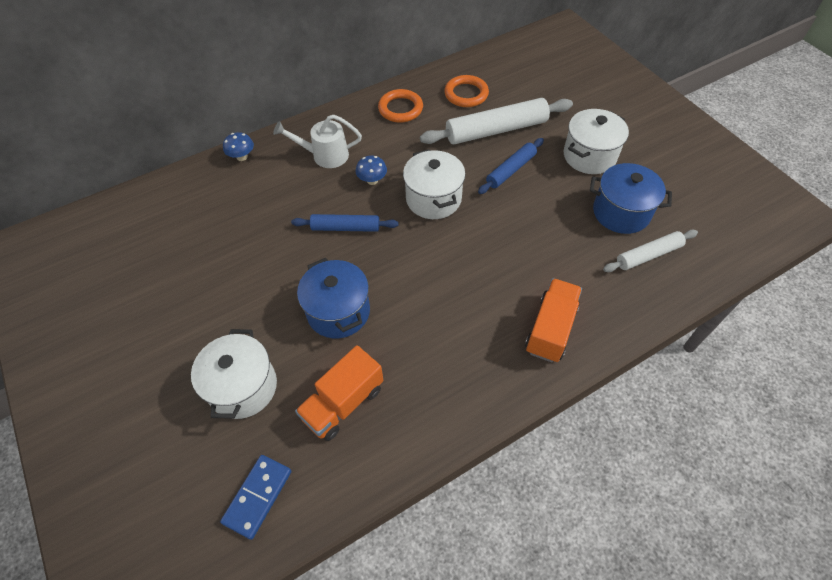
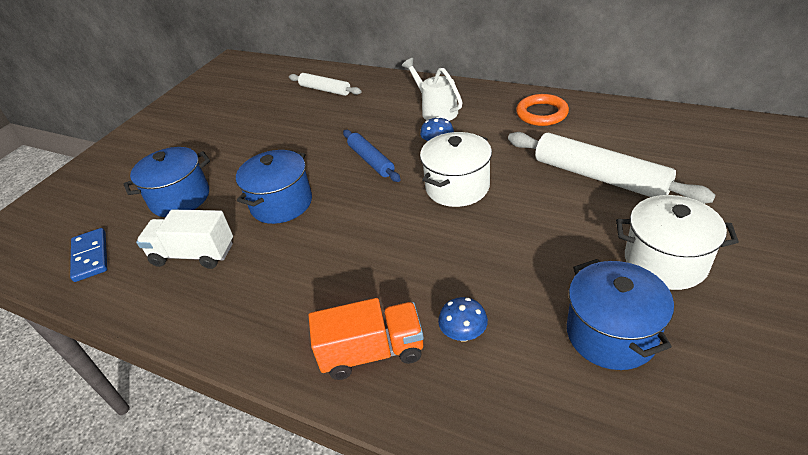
camera: 60 degrees right, 15 degrees down
white pot [191,329,277,419] -> blue pot [124,147,210,217]
blue domino [220,455,291,540] -> blue domino turned 75 degrees clockwise [70,228,107,282]
blue mushroom [223,132,254,161] -> blue mushroom moved to [438,297,488,342]
orange truck [295,345,383,441] -> white truck [136,210,233,269]
orange ring [444,75,489,107] -> none
blue rolling pin [478,138,544,194] -> none
white rolling pin [603,230,698,272] -> white rolling pin moved to [289,73,362,96]

